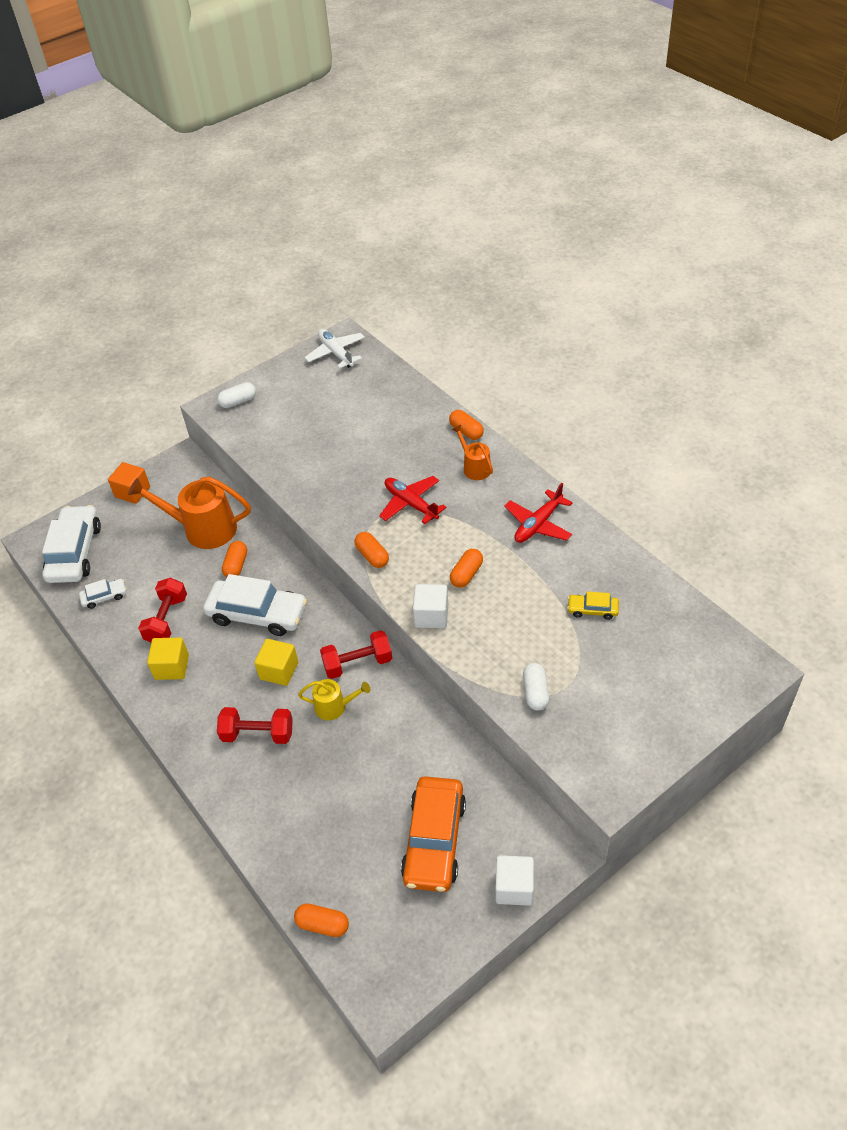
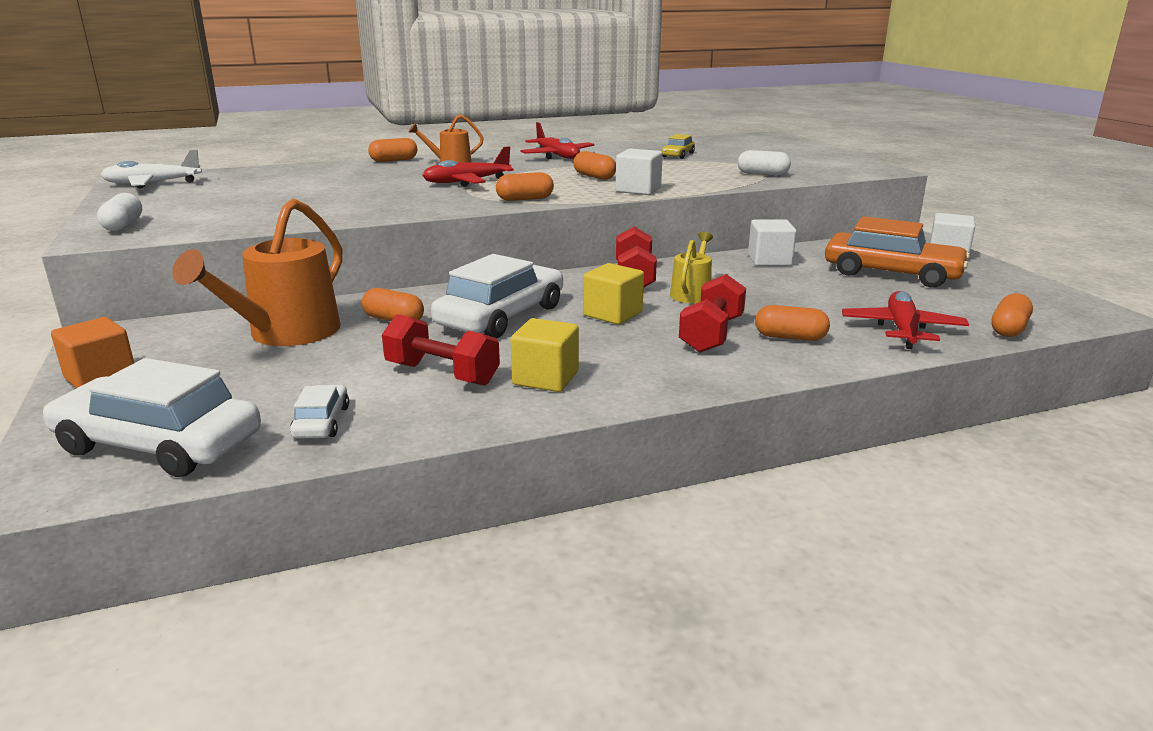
camera: 75 degrees left, 25 degrees down
none -> white cube [748,219,797,266]
none -> orange capsule [755,305,830,341]
none -> red plane [842,291,969,349]

